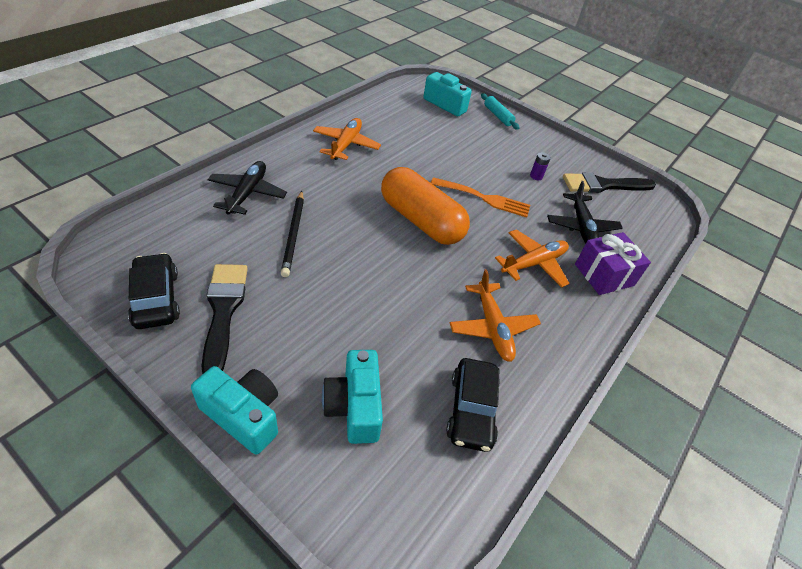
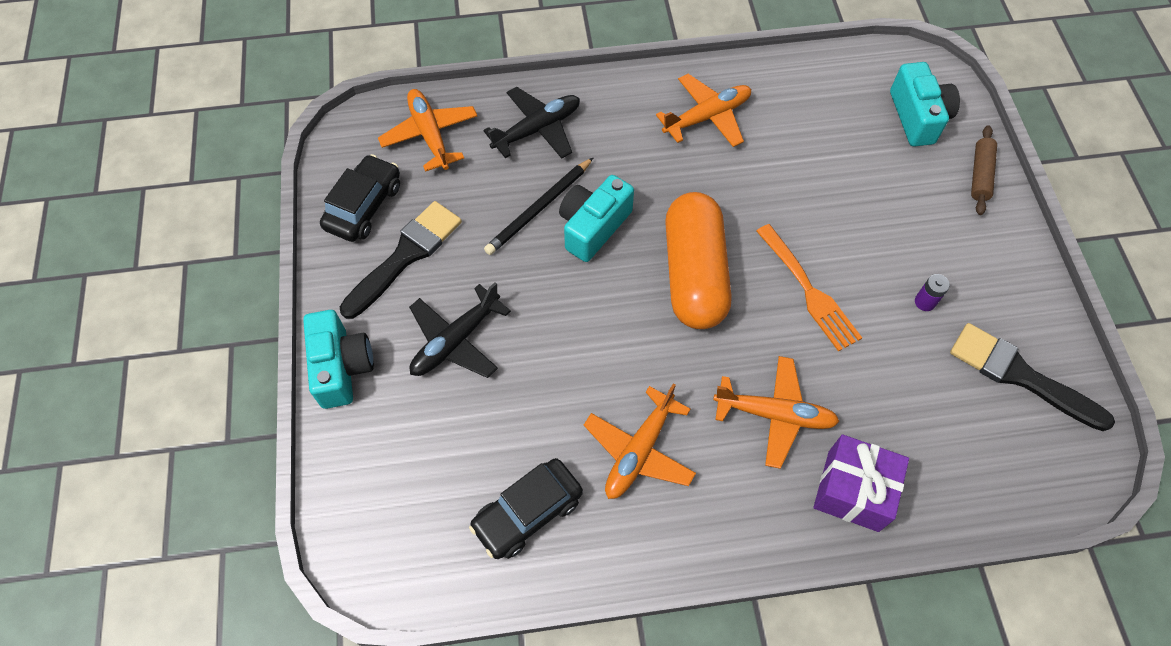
camera: 50 degrees right, 15 degrees up
turquoise camera [322,350,383,444] -> turquoise camera moved to [559,175,634,262]
turquoise rolling pin [481,93,519,130] -> brown rolling pin [971,125,997,215]
black plane [547,181,623,244] -> black plane moved to [409,282,511,378]
none -> orange plane [378,89,477,172]

